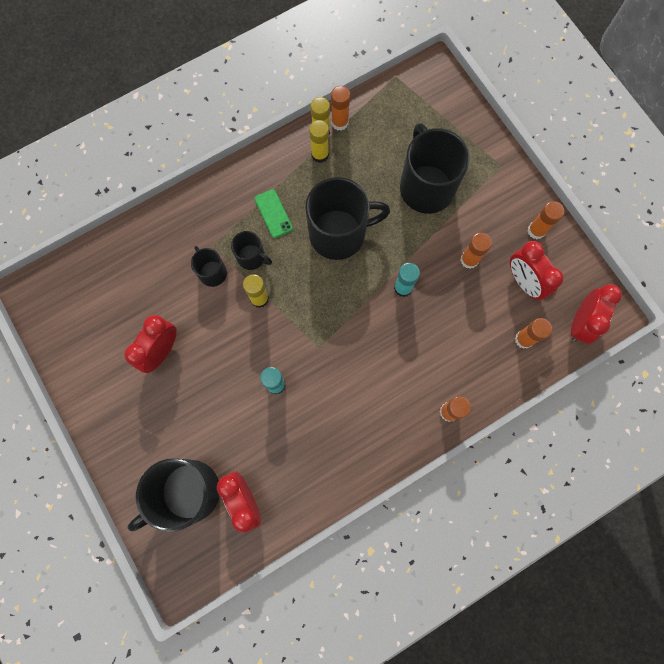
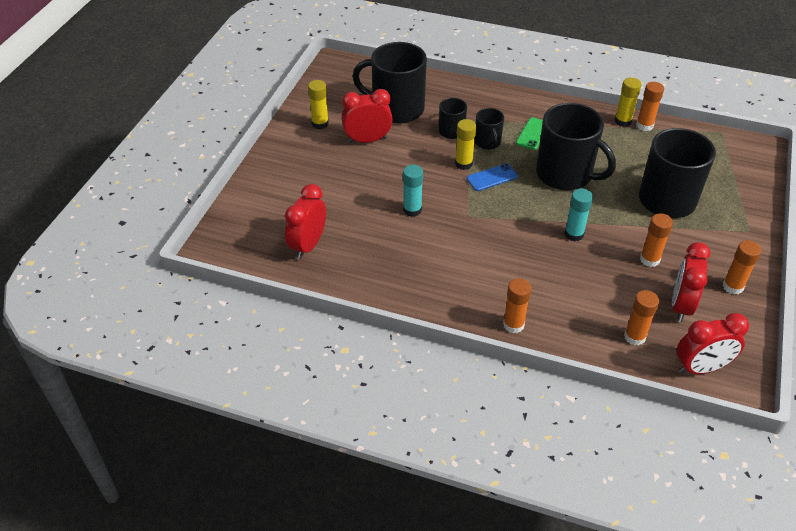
camera: 50 degrees right, 30 degrees down
black mug [128,458,220,532] -> black mug moved to [352,42,427,124]
yellow glue stick [309,120,329,163] -> yellow glue stick moved to [308,80,329,129]
none -> blue phone [467,163,518,191]

